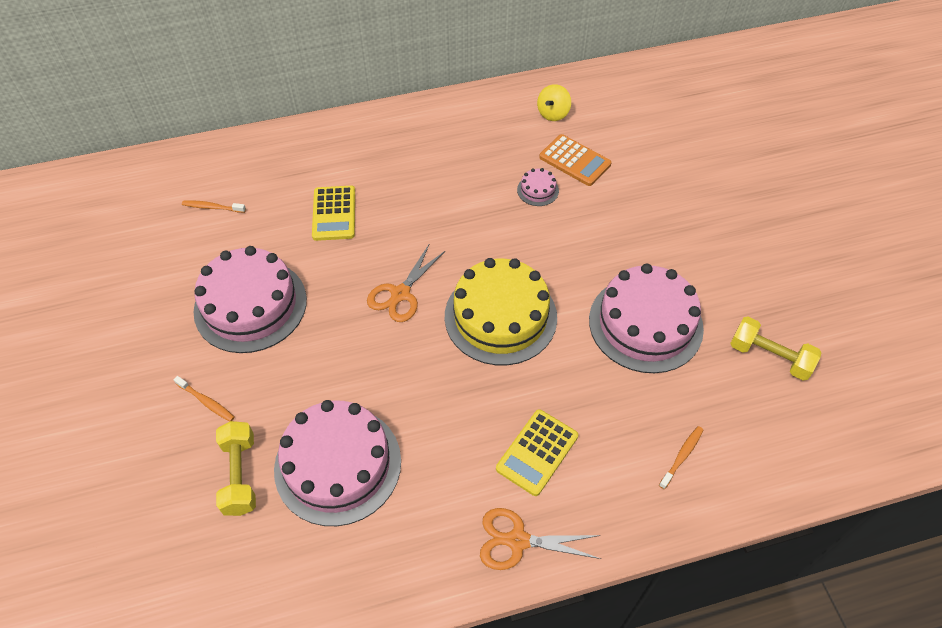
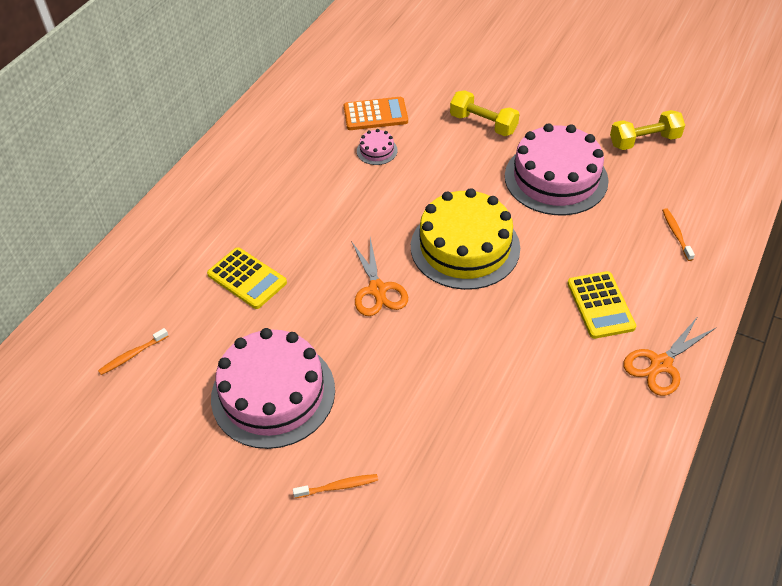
camera: 45 degrees left, 5 degrees down
yellow dumbbell [216,421,256,516] -> yellow dumbbell moved to [450,90,520,136]
pink cake [274,400,401,526] -> none
yellow spinning top [537,84,571,121] -> none

